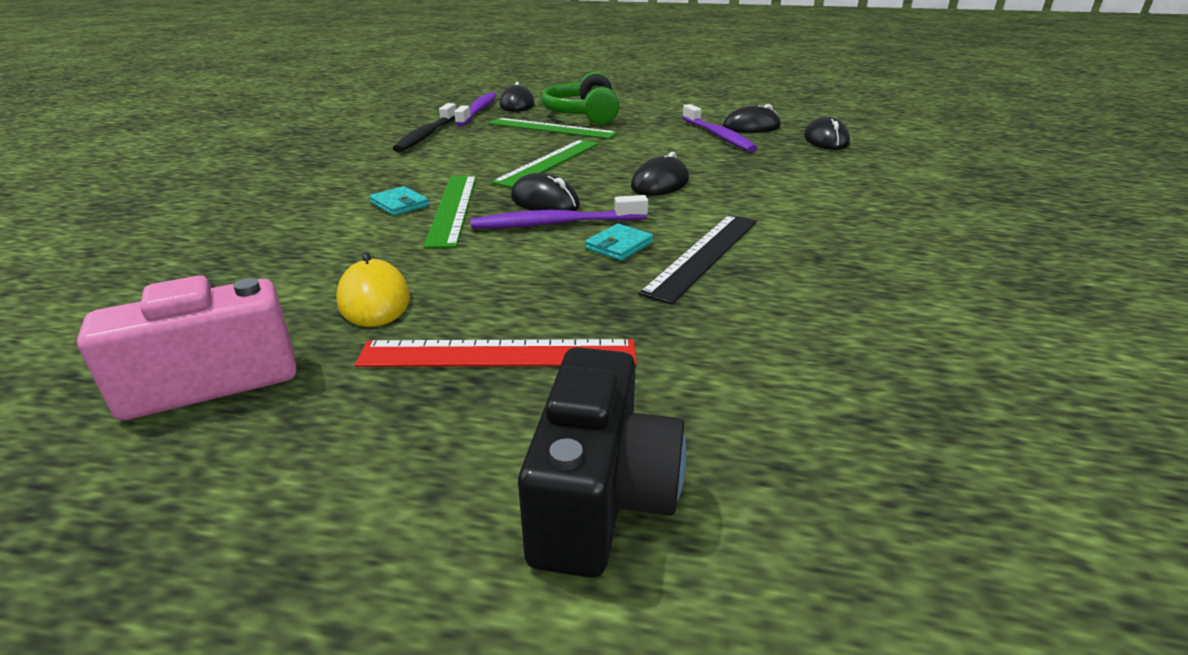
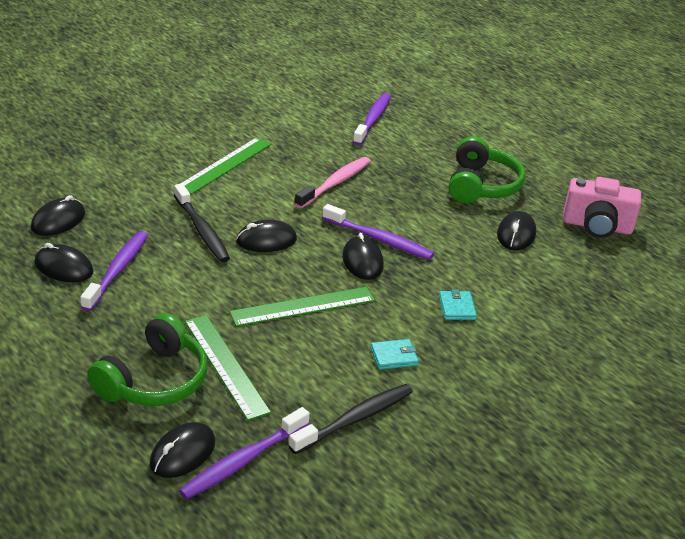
camera: 145 degrees left, 5 degrees up
yellow mouse [336,252,410,327] -> black mouse [497,211,536,250]
red ruler [355,339,637,367] -> green headphones [449,136,525,203]
green ruler [424,176,476,248] -> green ruler moved to [180,137,271,194]
black camera [518,347,686,578] -> none
turquoise wallet [585,224,653,261] -> turquoise wallet moved to [370,339,419,370]
black ruler [639,215,757,304] -> pink toothbrush [294,157,371,209]
none -> black toothbrush [174,183,230,262]
none -> purple toothbrush [353,93,391,145]

